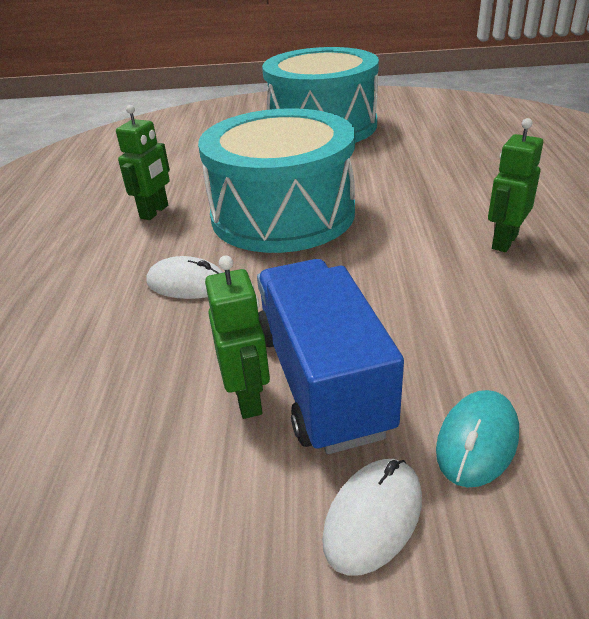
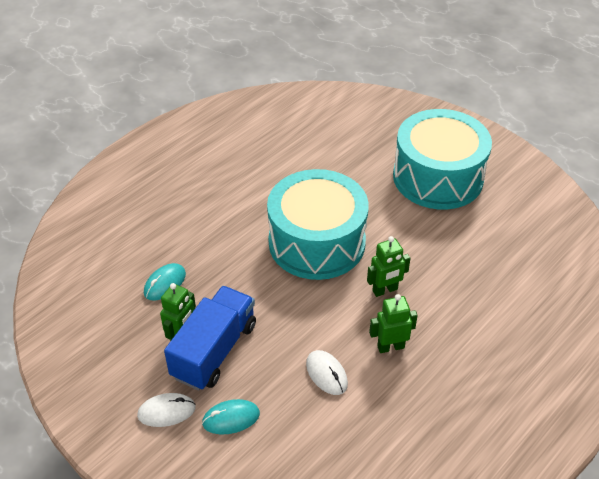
camera: 40 degrees right, 10 degrees up
green robot [116,105,170,220] -> green robot moved to [367,236,410,297]
white mouse [146,256,224,299] -> white mouse moved to [306,350,348,395]
none -> turquoise mouse [144,263,186,300]

